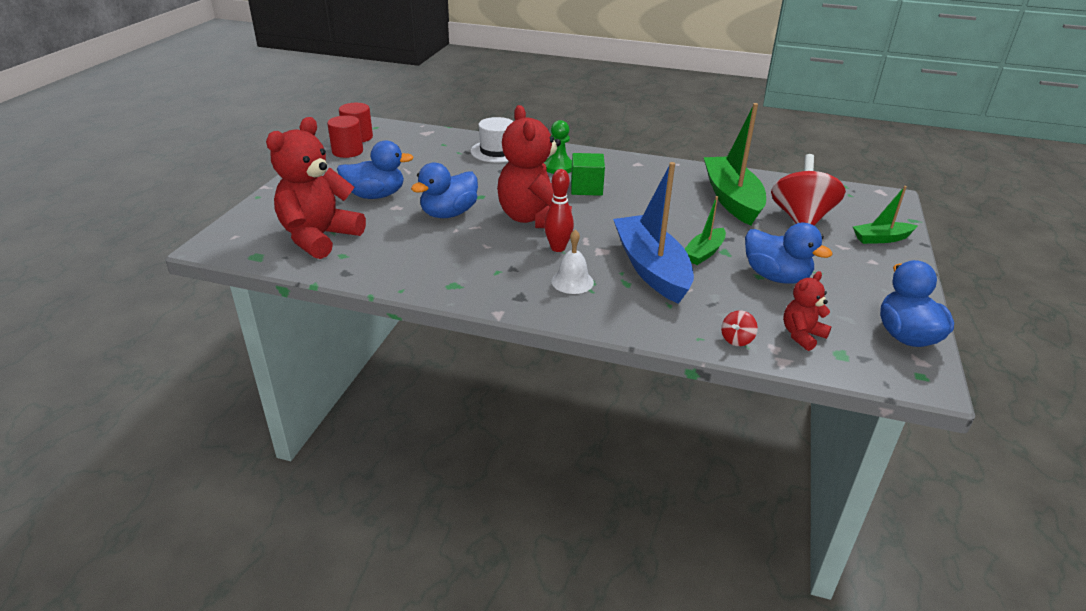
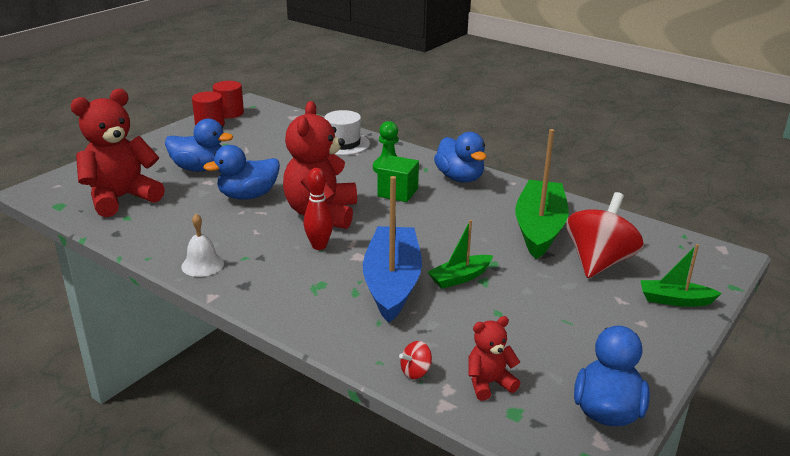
camera: 20 degrees right, 5 degrees down
white bell [551,229,594,294] -> white bell moved to [181,214,224,277]
blue duck [745,223,833,284] -> blue duck moved to [434,132,486,183]

